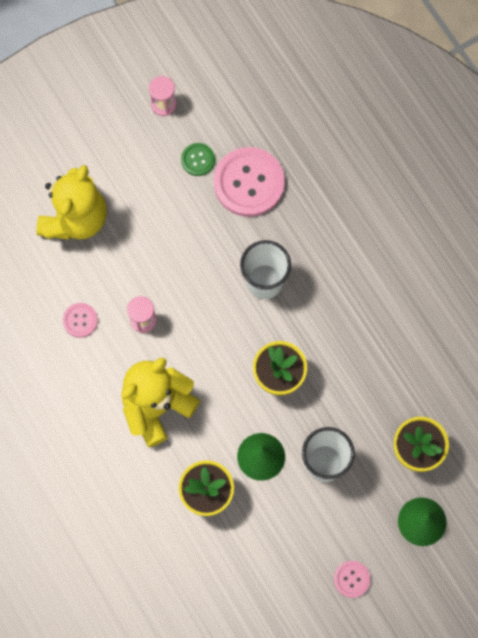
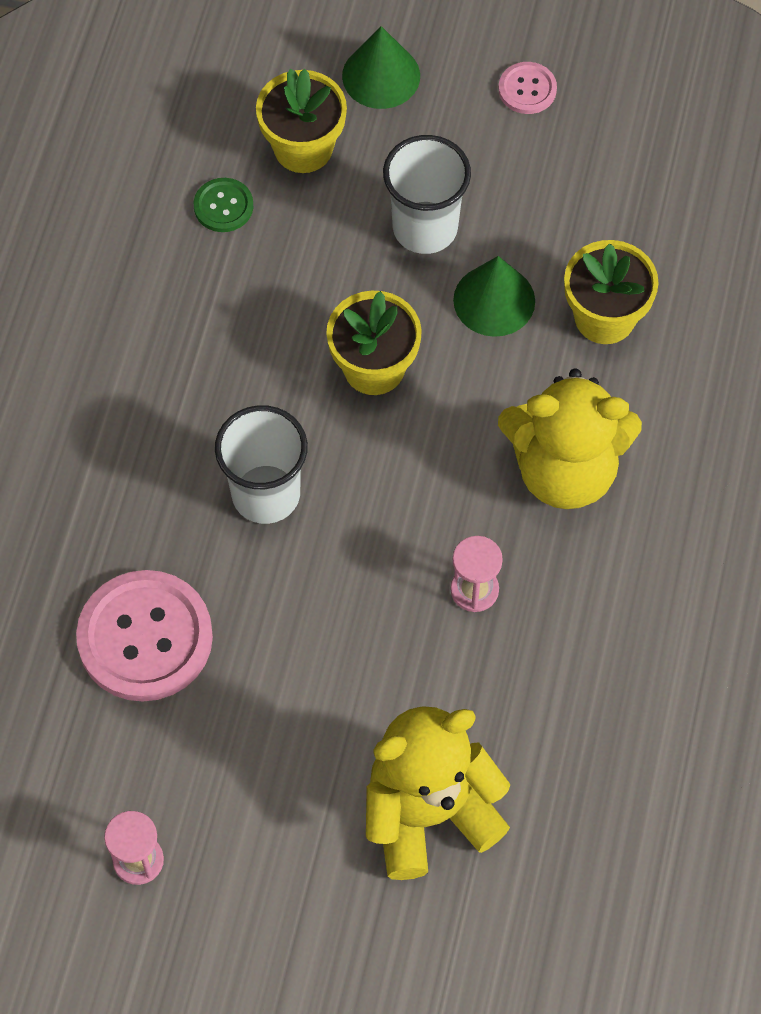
camera: 135 degrees left, 10 degrees down
pink button [63,303,98,338] -> none
green button [181,143,215,176] -> green button moved to [194,178,253,232]

